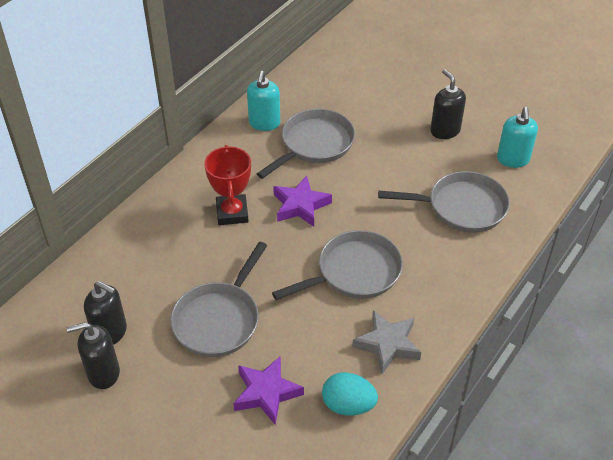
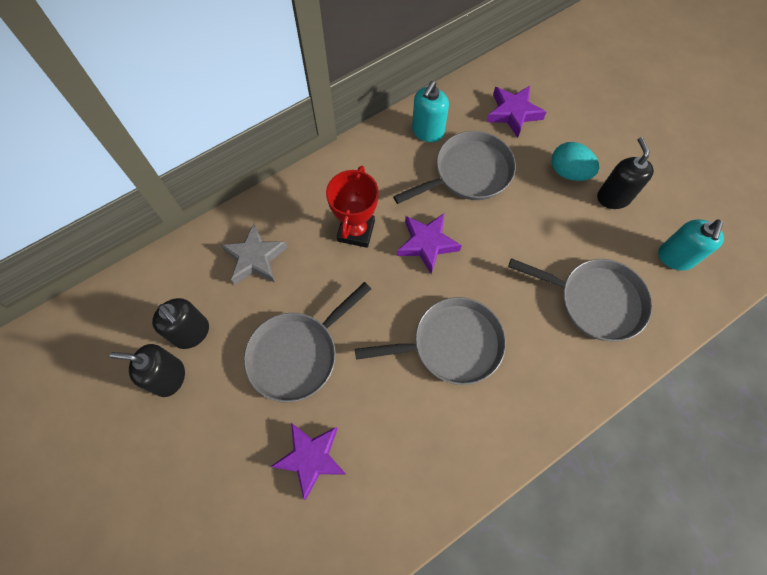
camera: 20 degrees right, 20 degrees up
turquoise egg [322,372,378,415] -> turquoise egg moved to [551,142,599,181]
grey star [352,310,421,374] -> grey star moved to [221,223,288,285]
none -> purple star [487,86,546,138]

